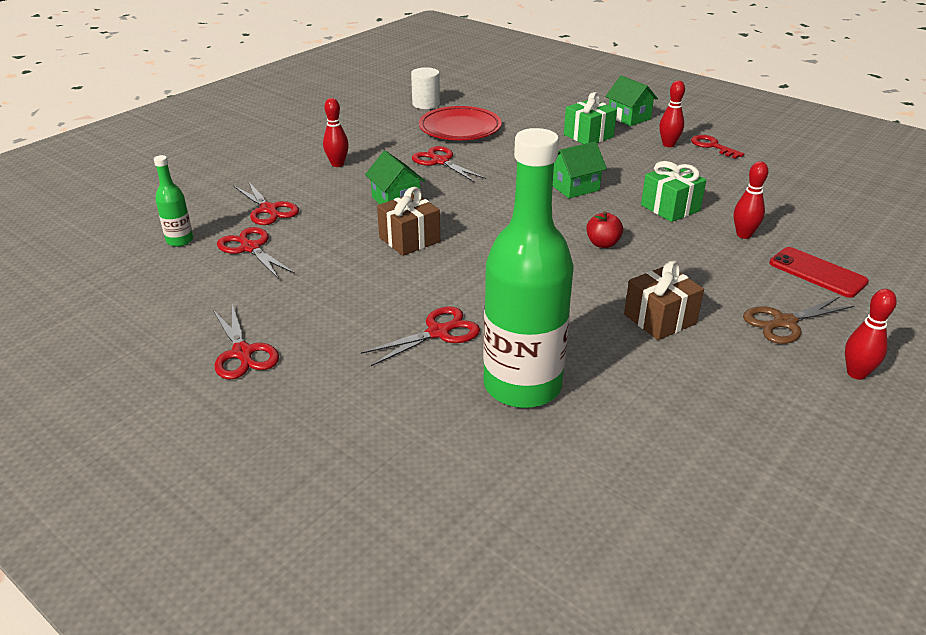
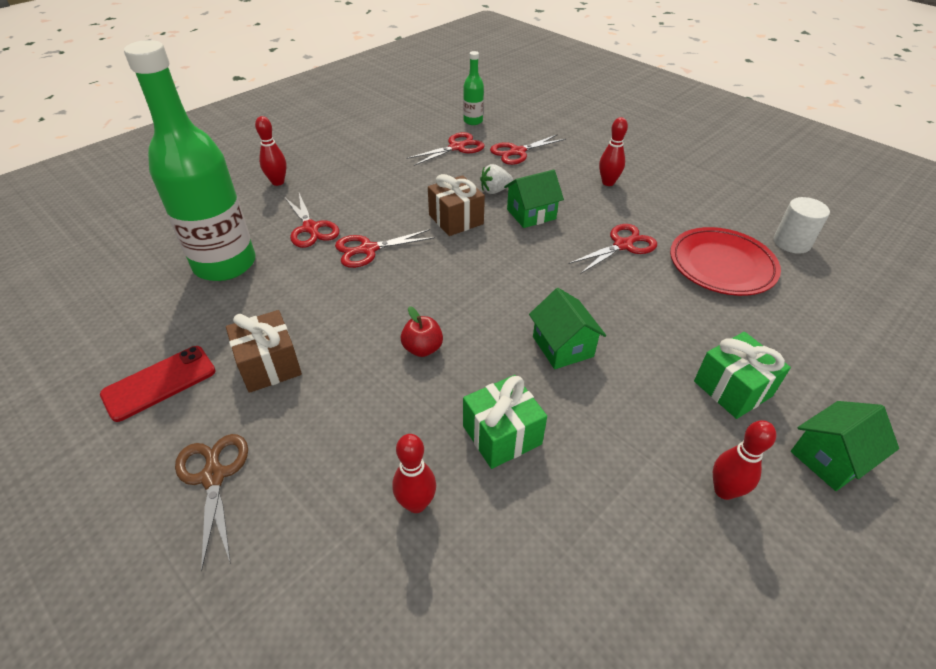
camera: 95 degrees right, 10 degrees up
red scissors [213,304,279,379] -> red scissors moved to [335,229,435,268]
red key [691,135,744,159] -> none
red phone [769,247,869,298] -> red phone moved to [100,346,216,422]
red bowling pin [845,289,897,380] -> red bowling pin moved to [255,116,287,186]
none -> white strawberry [480,164,513,194]

